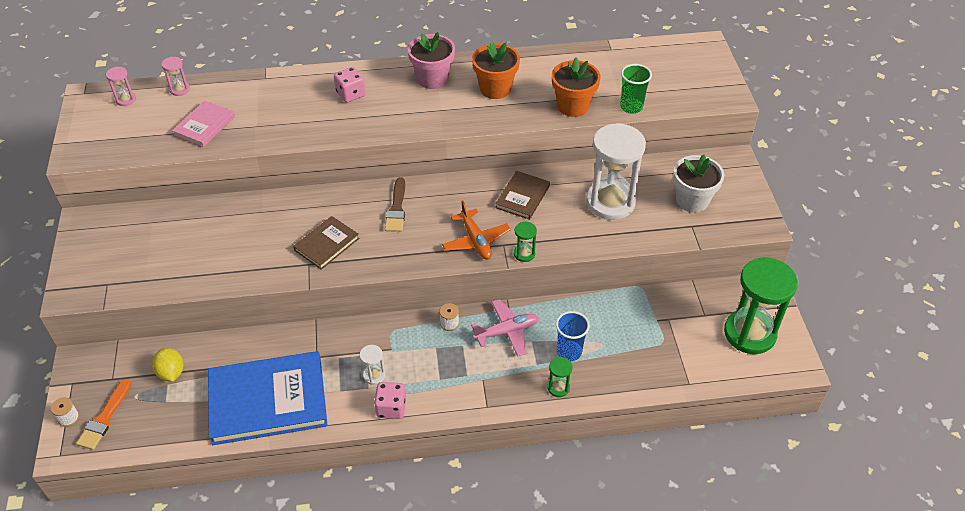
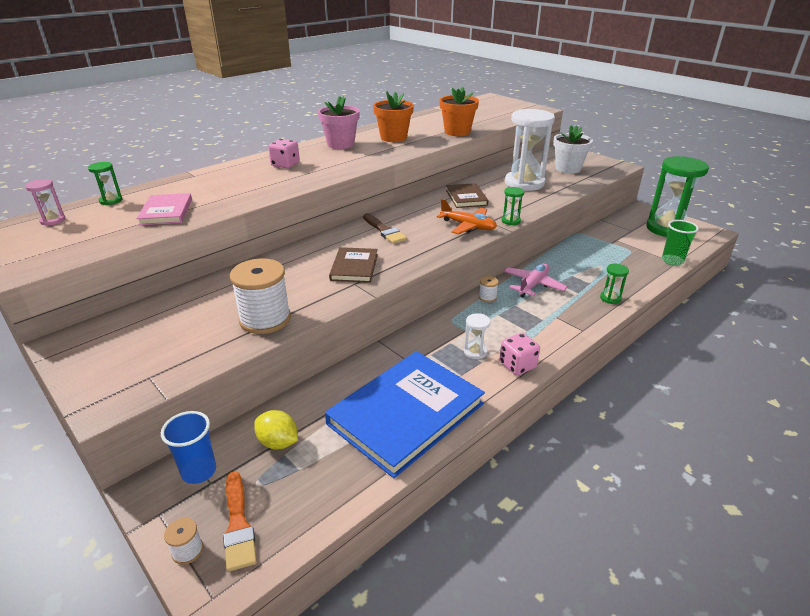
camera: 35 degrees left, 15 degrees down
pink hourglass [162,57,190,96] -> green hourglass [88,162,123,205]
blue cup [556,311,590,361] -> blue cup moved to [161,411,216,484]
green cup [620,64,652,114] -> green cup moved to [662,220,699,266]
none -> white spool [230,258,291,334]

